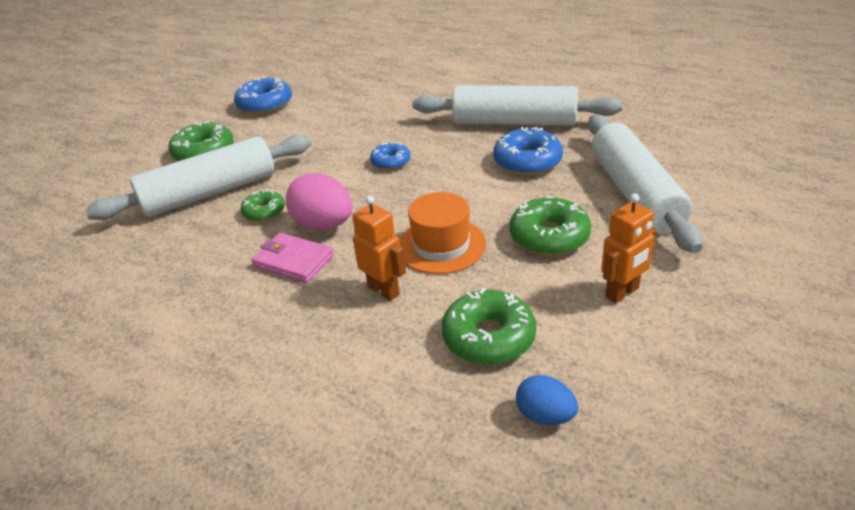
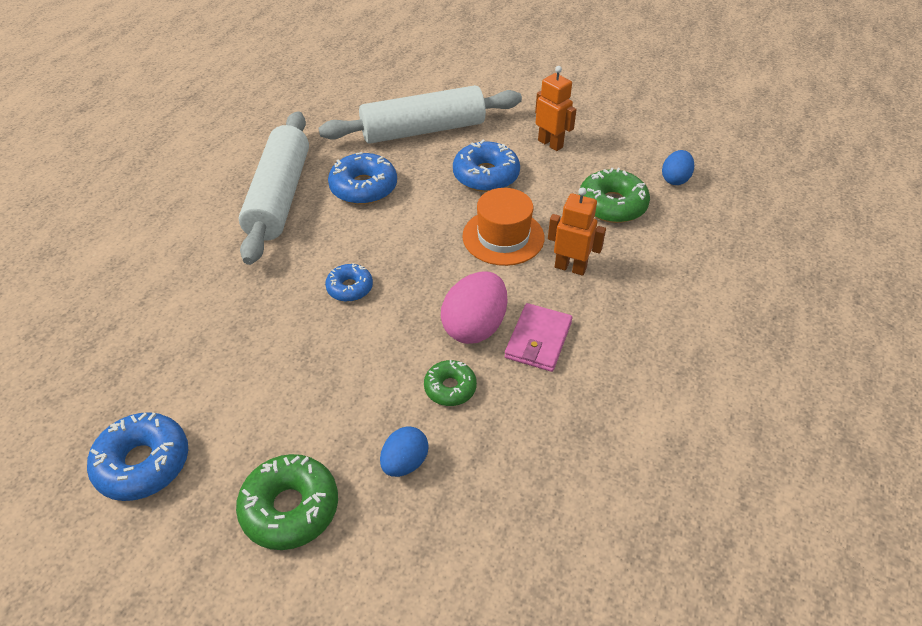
camera: 100 degrees left, 10 degrees up
white rolling pin [85,135,311,220] -> blue egg [380,426,429,477]
orange robot [353,195,406,301] -> orange robot turned 75 degrees clockwise [548,187,606,276]
green donut [510,196,591,256] -> blue donut [453,140,520,192]

